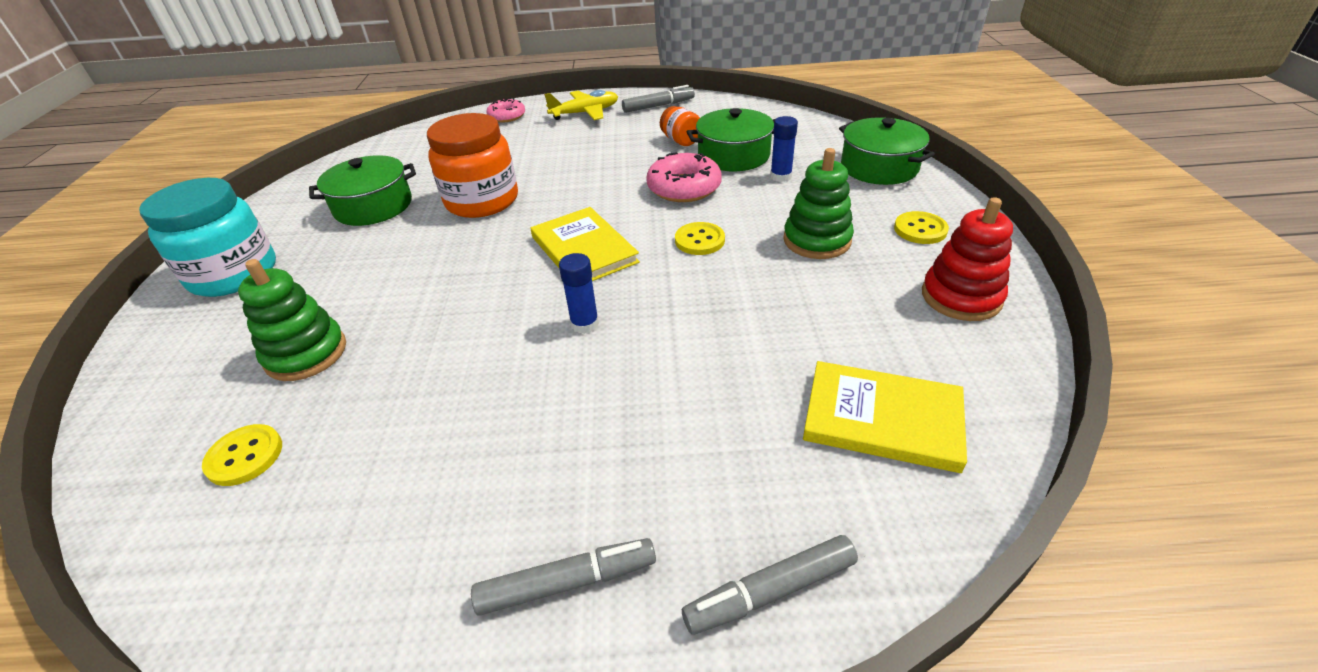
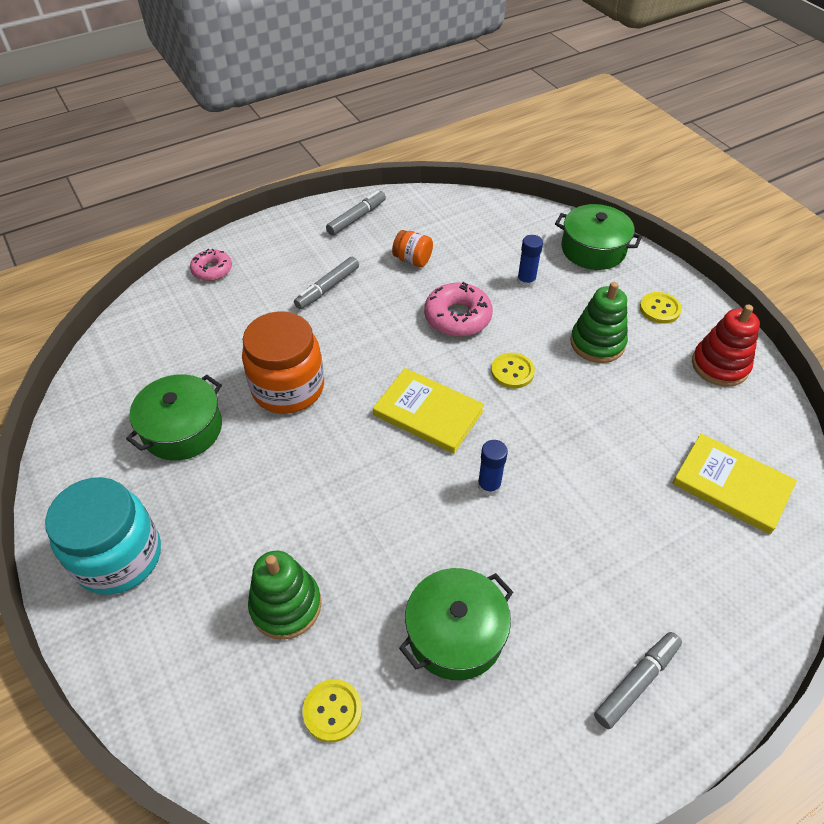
camera: 30 degrees left, 10 degrees up
yellow plane [544,90,618,120] -> none
grey marker [682,535,858,635] -> grey marker moved to [294,257,359,309]
green pot [687,108,775,171] -> green pot moved to [399,568,513,680]
yellow book [803,361,967,473] -> yellow book turned 45 degrees clockwise [672,433,797,534]

